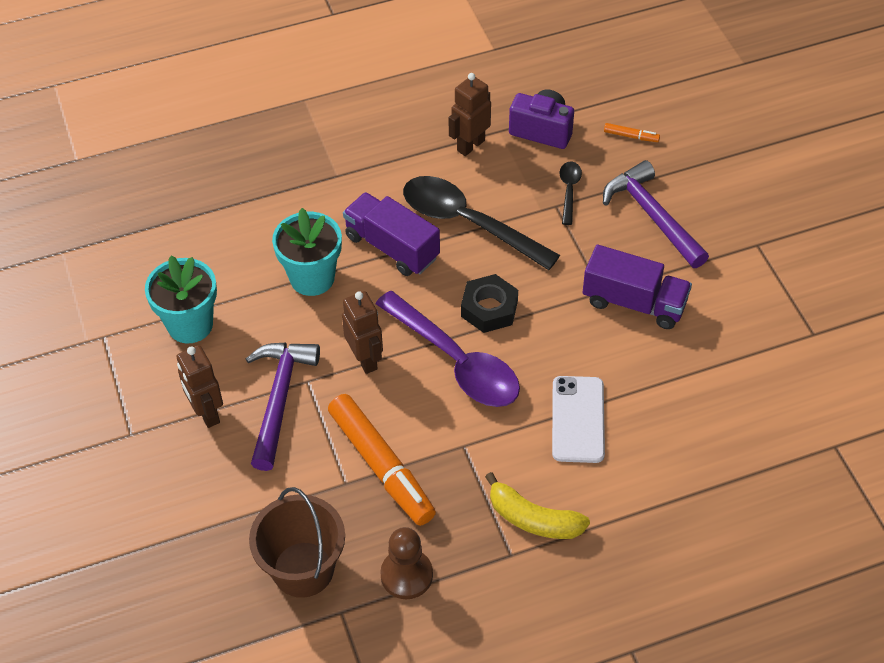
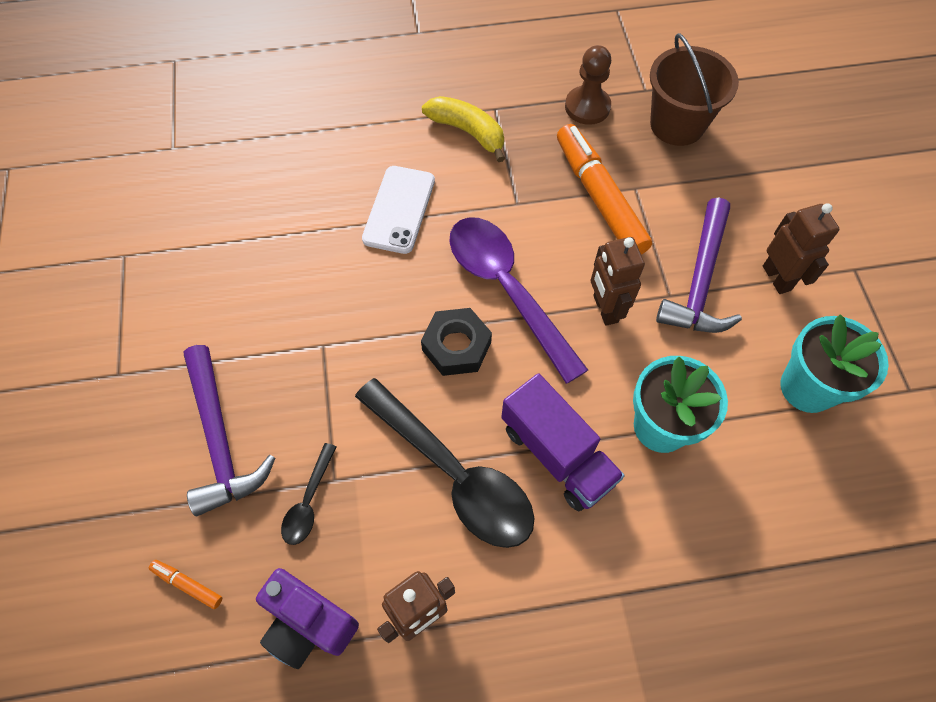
camera: 170 degrees left, 10 degrees up
purple truck [583,245,692,329] -> none

